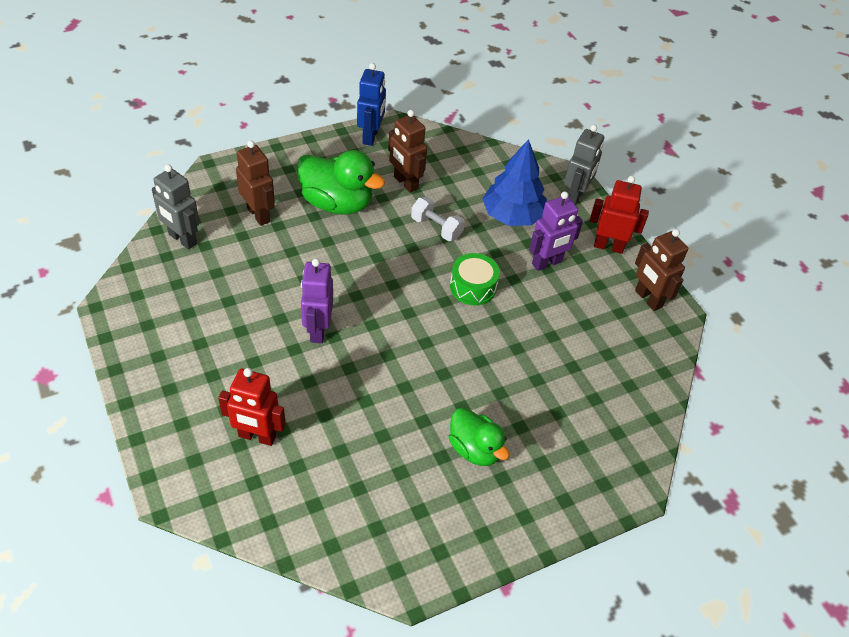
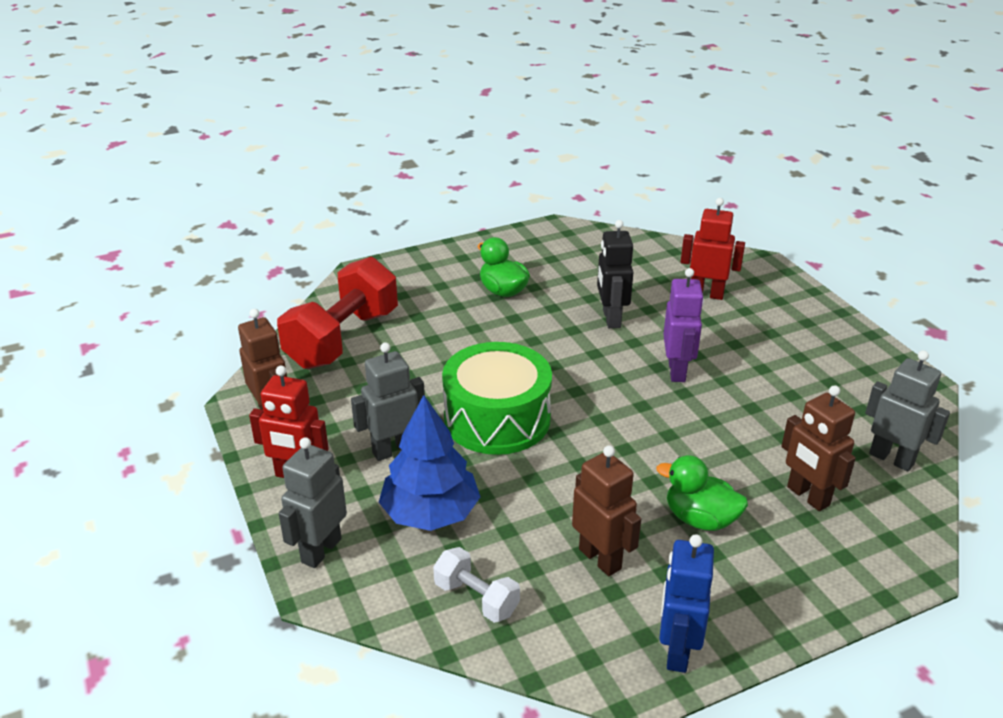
camera: 175 degrees left, 15 degrees down
green duck [296,150,385,215] -> green duck [656,455,748,531], size x0.65
white dumbbell [411,197,465,241] -> white dumbbell moved to [433,547,520,623]
green drum [450,253,500,305] -> green drum [442,342,552,455], size x1.78
purple robot [529,191,583,271] -> grey robot [351,342,425,461]
none -> red dumbbell [277,257,398,369]
none -> black robot [597,220,634,328]

